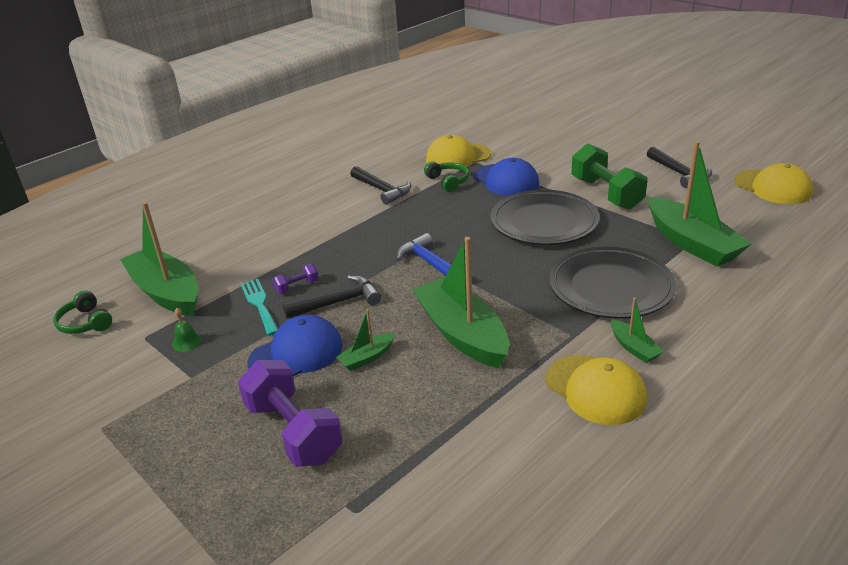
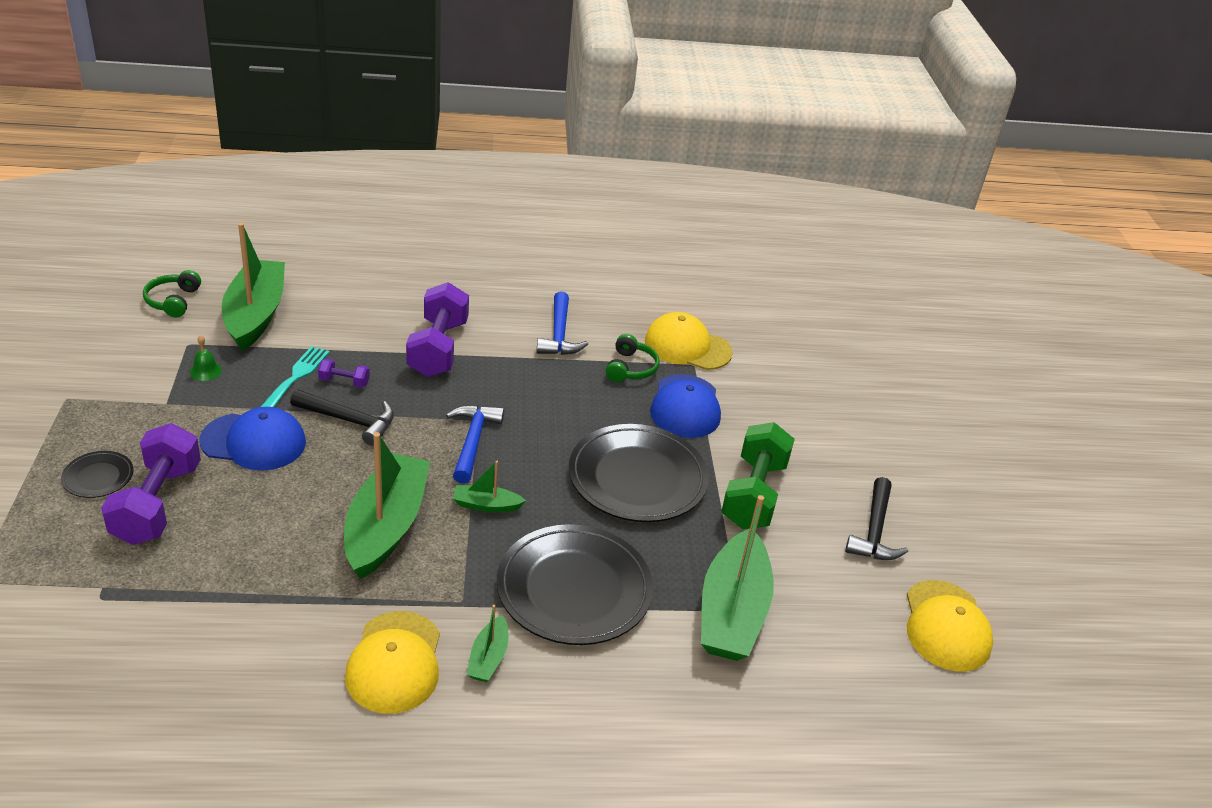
camera: 35 degrees right, 5 degrees up
green boat [336,309,395,371] -> green boat moved to [453,461,526,513]
black hammer [350,166,411,205] -> blue hammer [536,291,588,355]
none -> black plate [61,451,134,498]
none -> purple dumbbell [406,282,469,377]

